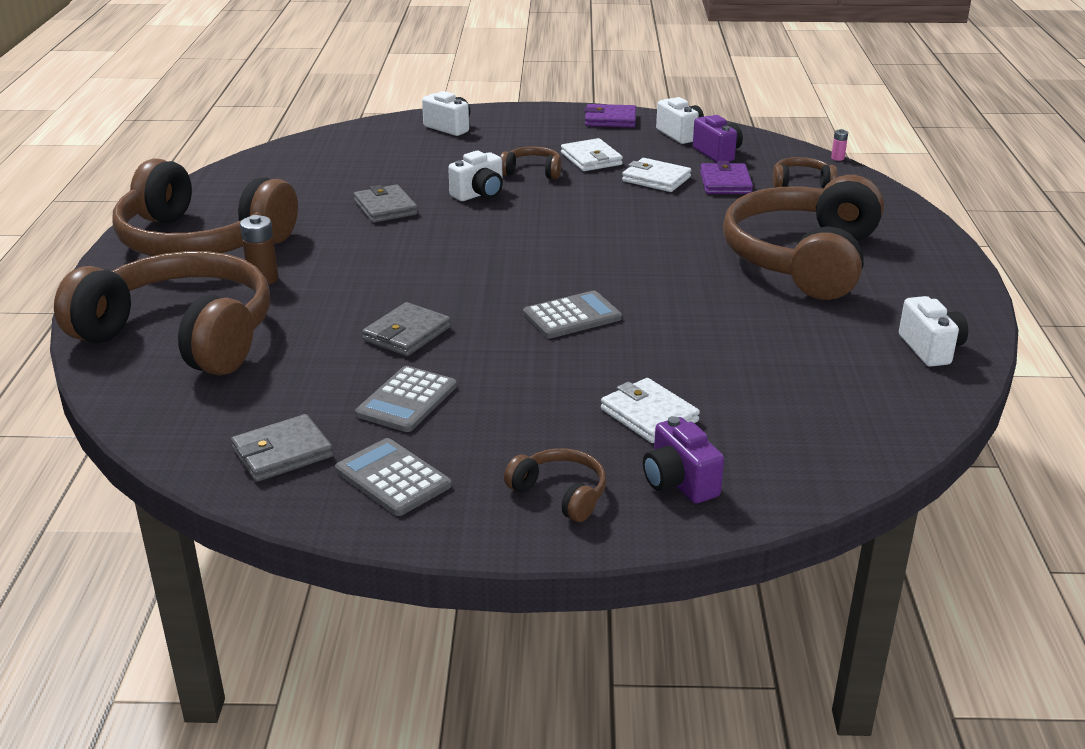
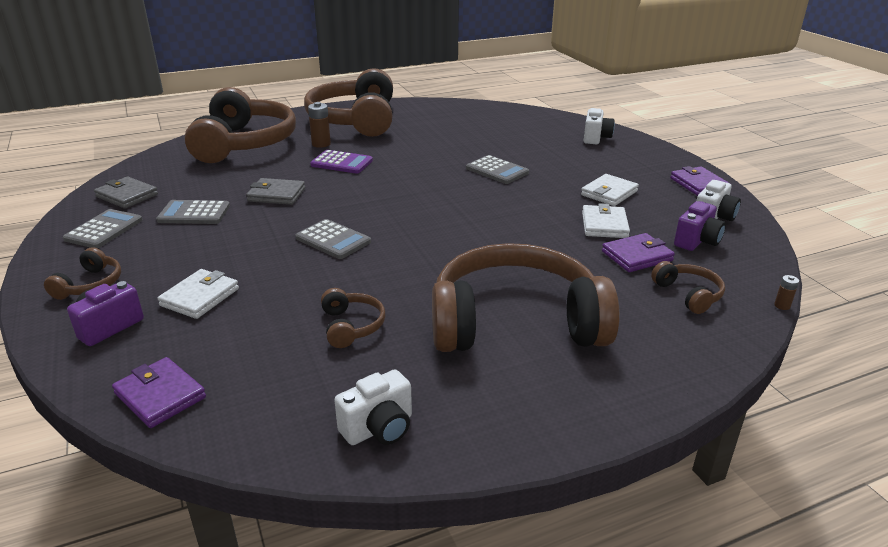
camera: 65 degrees right, 0 degrees up
grey wallet [354,184,418,223] -> none
white camera [448,151,503,201] -> grey calculator [466,155,529,184]
brown headphones [500,146,561,179] -> brown headphones moved to [321,288,385,348]
pink battery [831,129,848,161] -> brown battery [774,275,799,310]
none -> purple wallet [112,357,206,428]
none -> purple calculator [310,150,373,174]

